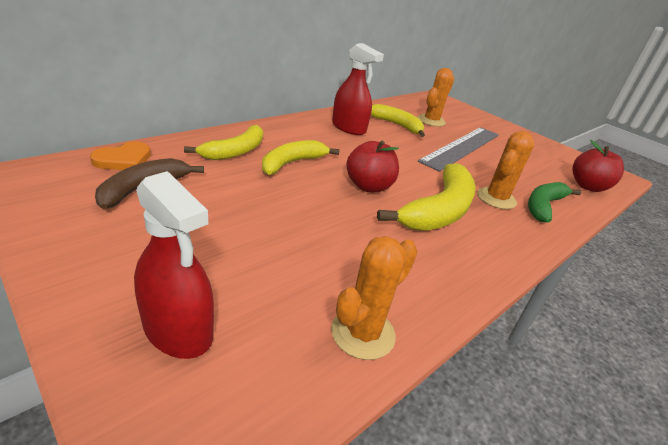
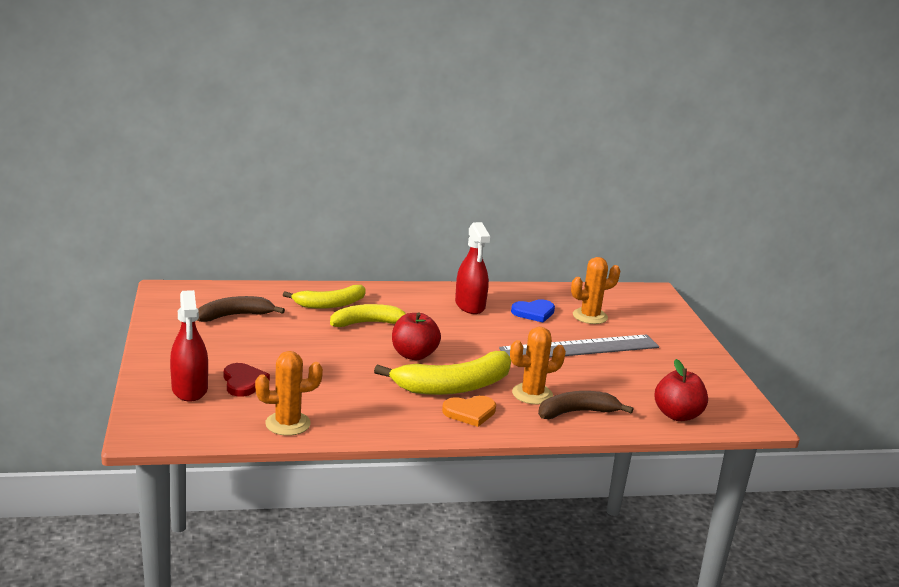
camera: 35 degrees right, 10 degrees down
orange heart [90,141,151,170] -> orange heart moved to [442,396,496,427]
yellow banana [371,104,425,137] -> blue heart [511,299,555,323]
green banana [528,182,582,222] -> brown banana [538,391,633,419]
none -> red heart [224,363,270,397]

